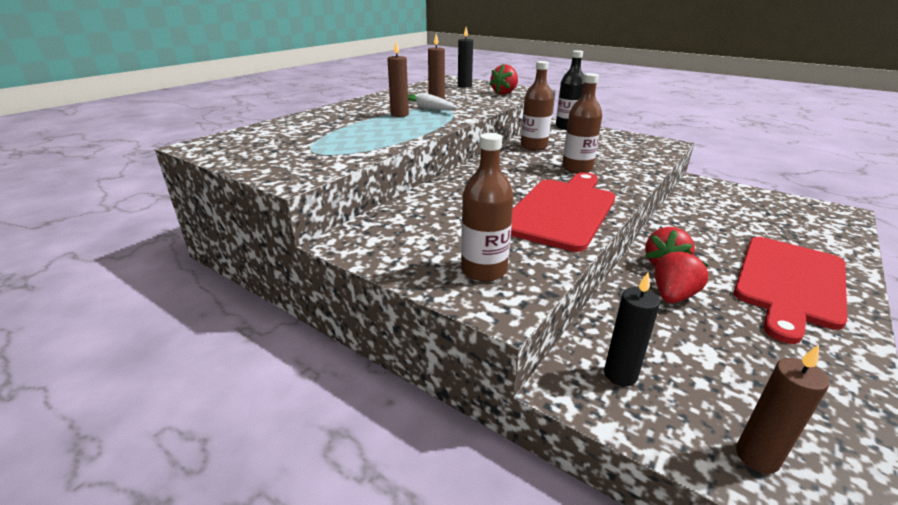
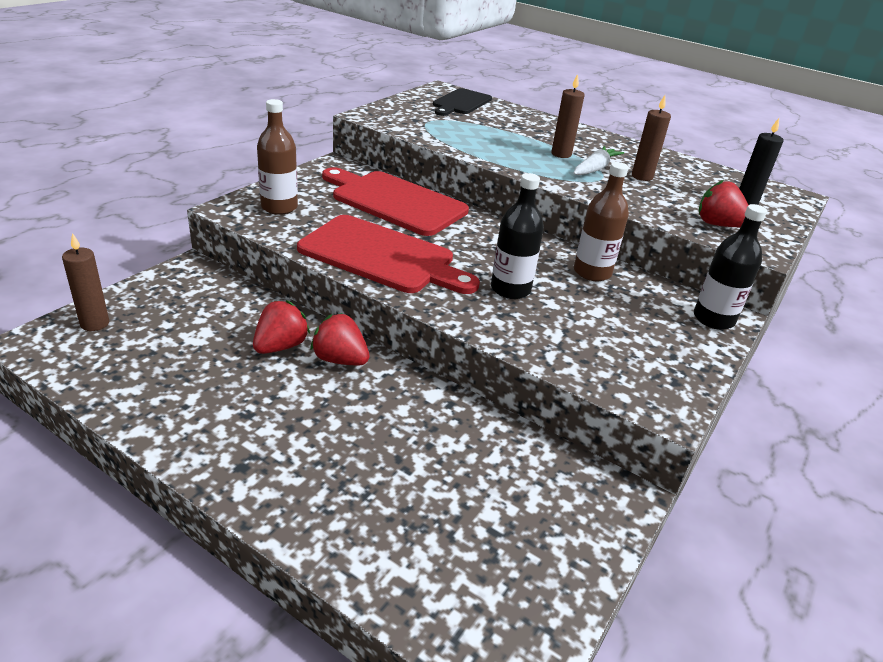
camera: 85 degrees right, 5 degrees up
brown bottle [562,73,602,173] -> black bottle [491,173,544,299]
black candle [604,273,660,387] -> none
red strawberry [655,250,709,303] -> red strawberry turned 90 degrees counterclockwise [253,300,310,354]
red cutting board [733,237,847,344] -> red cutting board moved to [322,167,469,236]
none -> black cutting board [433,88,492,116]

